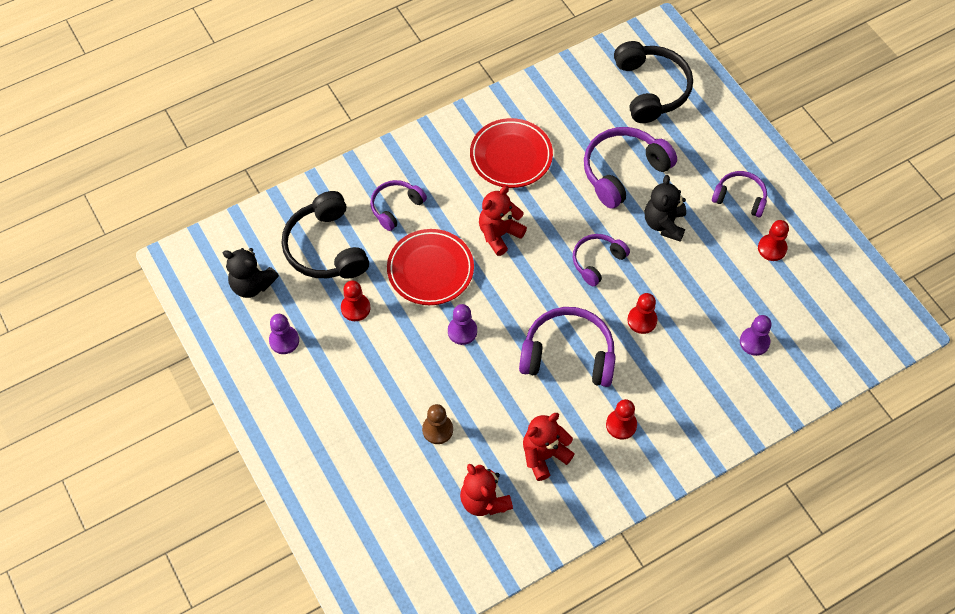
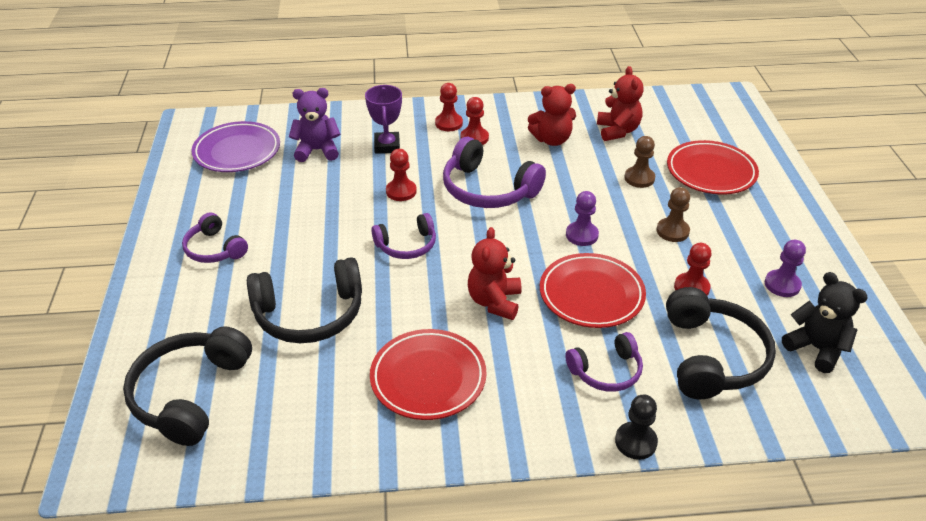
camera: 155 degrees left, 20 degrees down
red teddy bear [479,186,527,256] -> red teddy bear turned 120 degrees clockwise [468,227,521,320]
purple headphones [584,127,677,209] -> black headphones [247,257,362,343]
black teddy bear [645,175,686,242] -> none
purple pawn [740,315,771,356] -> purple teddy bear [289,88,341,162]
red pawn [758,220,789,261] -> red pawn moved to [435,83,463,131]
none -> purple plate [191,121,280,172]
none -> purple trophy [365,85,402,154]
none -> black pawn [615,395,658,460]
none -> brown pawn [656,187,690,242]
none -> red plate [667,140,759,195]

